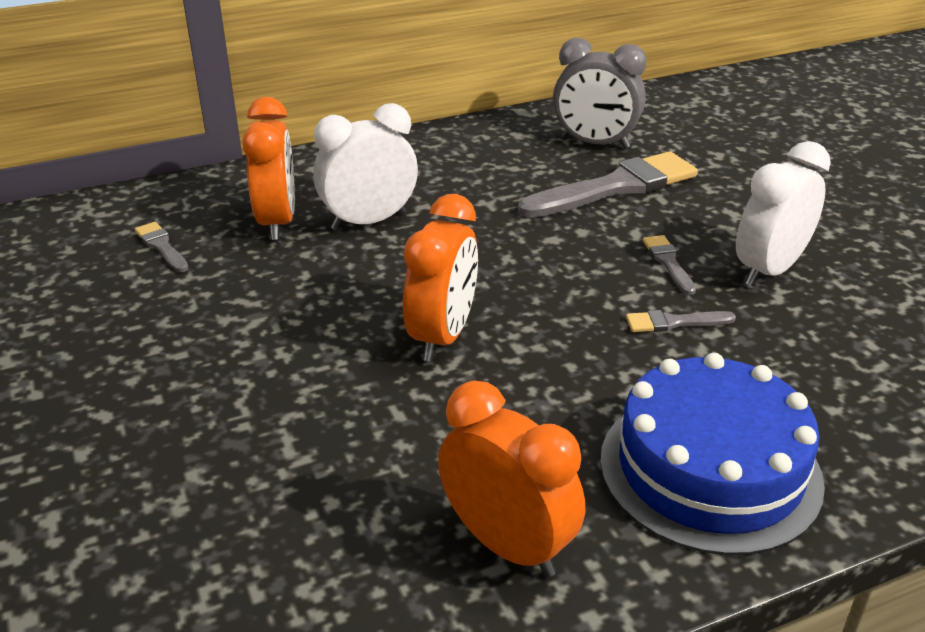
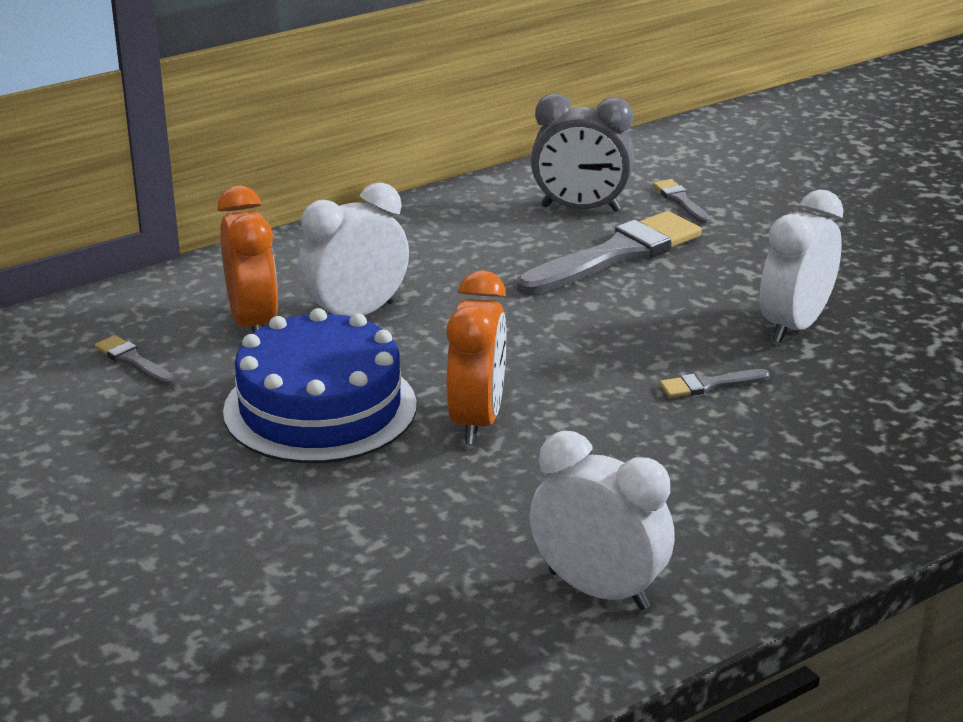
camera: 10 degrees left, 5 degrees down
orange clock [438,380,585,577] -> white clock [530,431,675,610]
blue cake [600,353,825,555] -> blue cake moved to [223,308,417,463]
grey brush [643,235,696,295] -> grey brush moved to [653,179,710,223]

